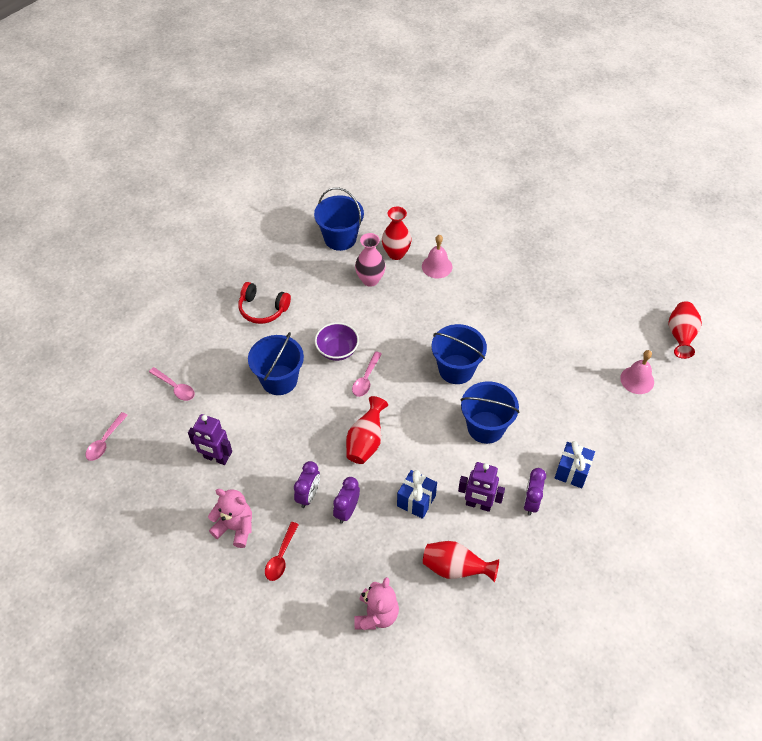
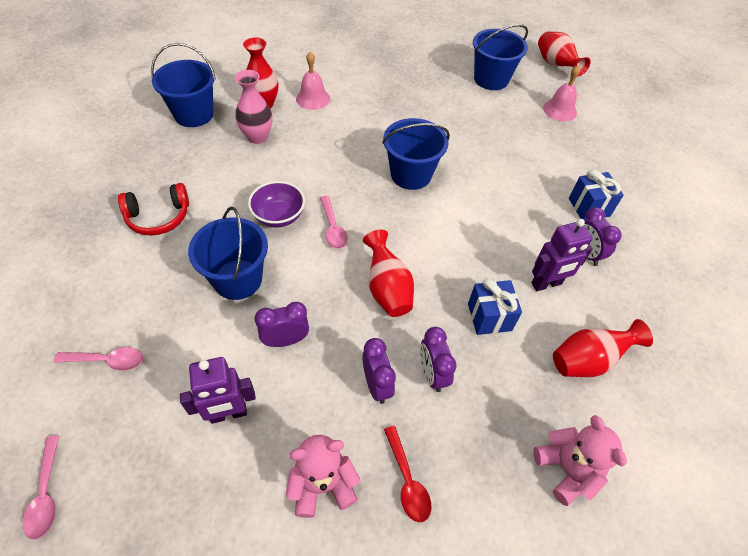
camera: 40 degrees left, 0 degrees up
blue bucket [460,381,519,444] -> blue bucket moved to [473,24,528,90]
none -> purple clock [255,302,309,347]

